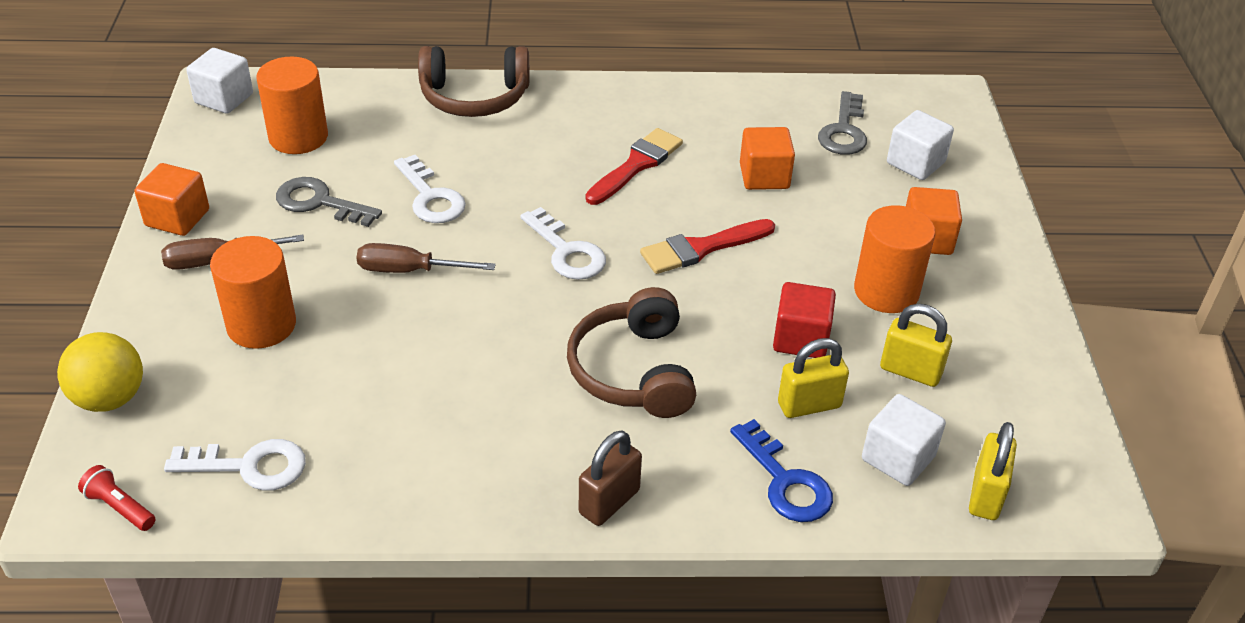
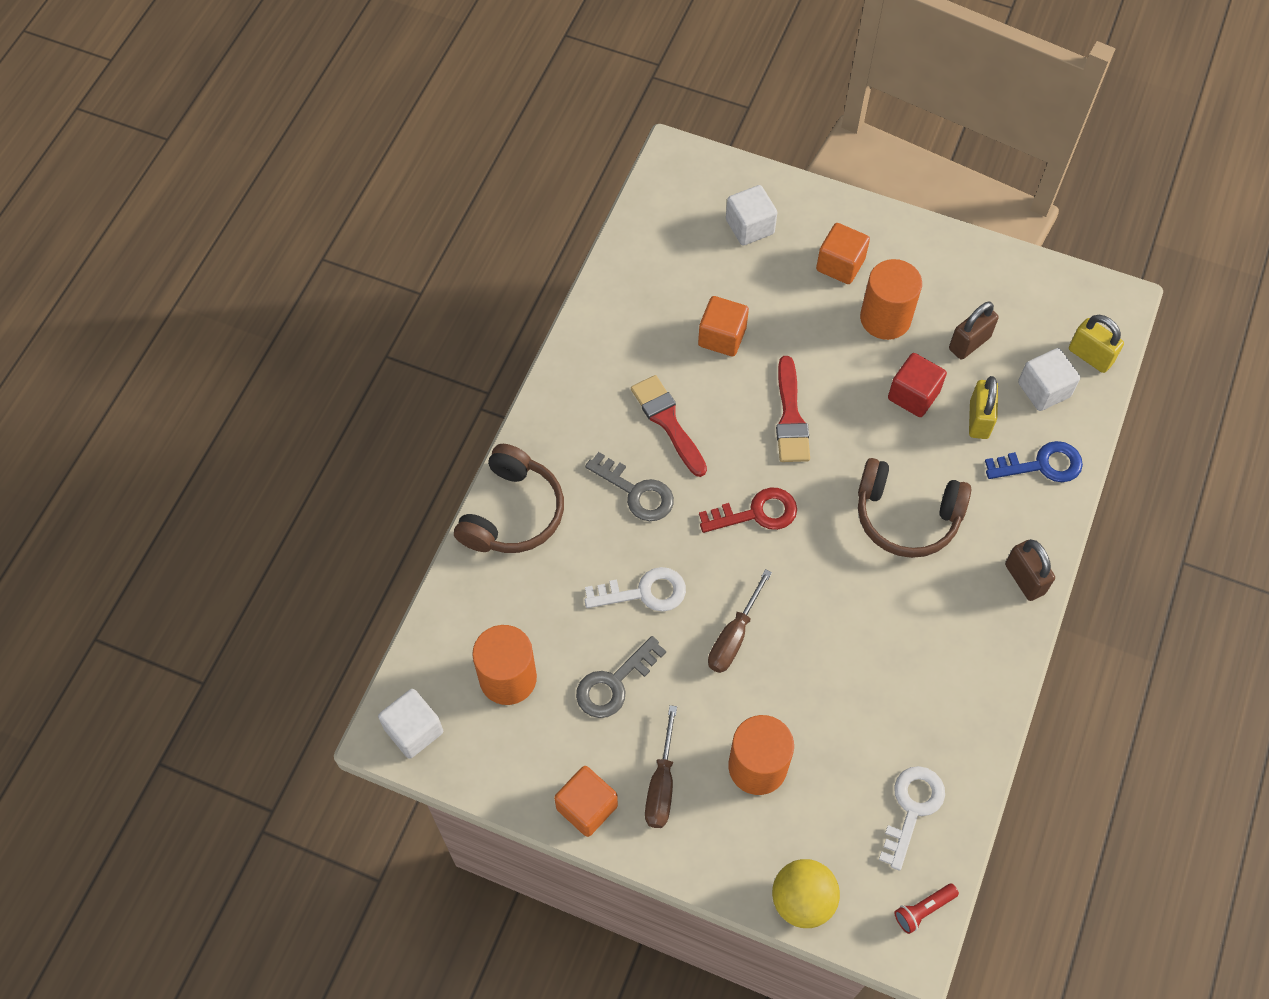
camera: 65 degrees left, 20 degrees up
white key [520,207,606,280] -> red key [699,487,797,533]
grey key [818,91,867,155] -> grey key moved to [585,452,674,521]
yellow padlock [880,304,952,387] -> brown padlock [949,302,999,360]

